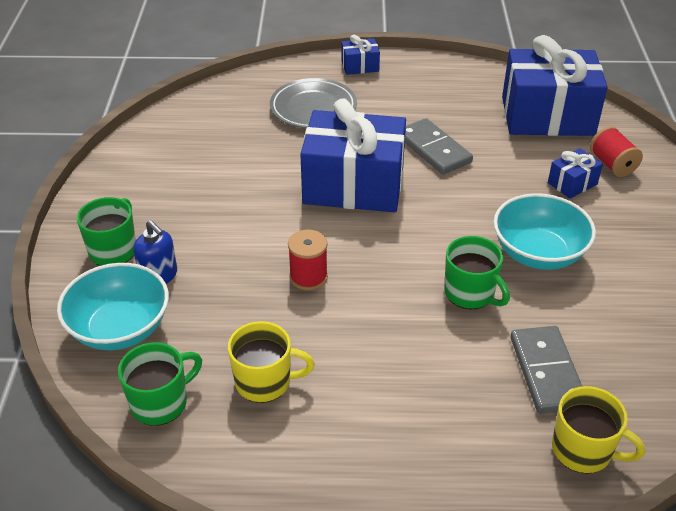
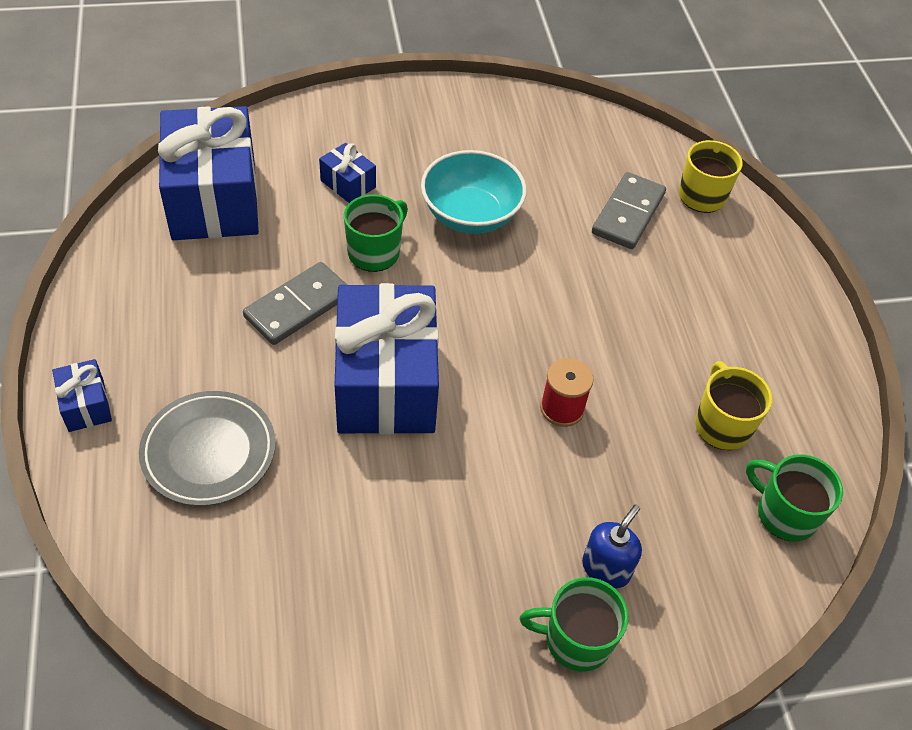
camera: 105 degrees left, 10 degrees up
turquoise bowl [57,263,169,350] -> none
green mug [445,236,510,309] -> green mug moved to [344,194,408,272]
grey domino [510,326,582,414] -> grey domino turned 45 degrees counterclockwise [592,172,666,249]
red spool [590,126,643,177] -> none

